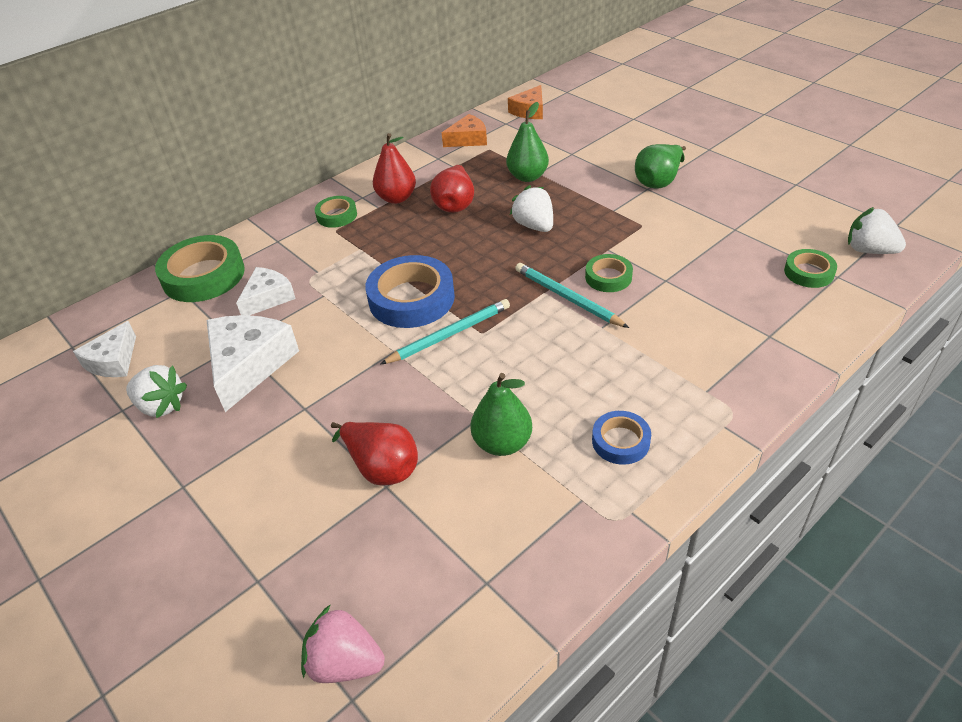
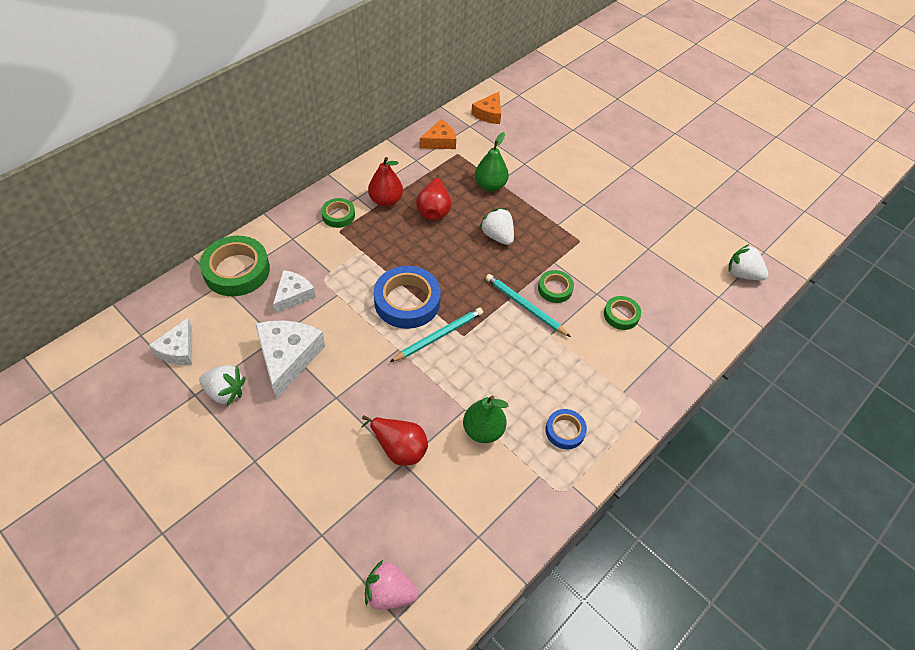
camera: 10 degrees left, 10 degrees up
green pear [635,144,686,189] -> none
green tape [784,249,837,288] -> green tape moved to [604,296,641,330]

